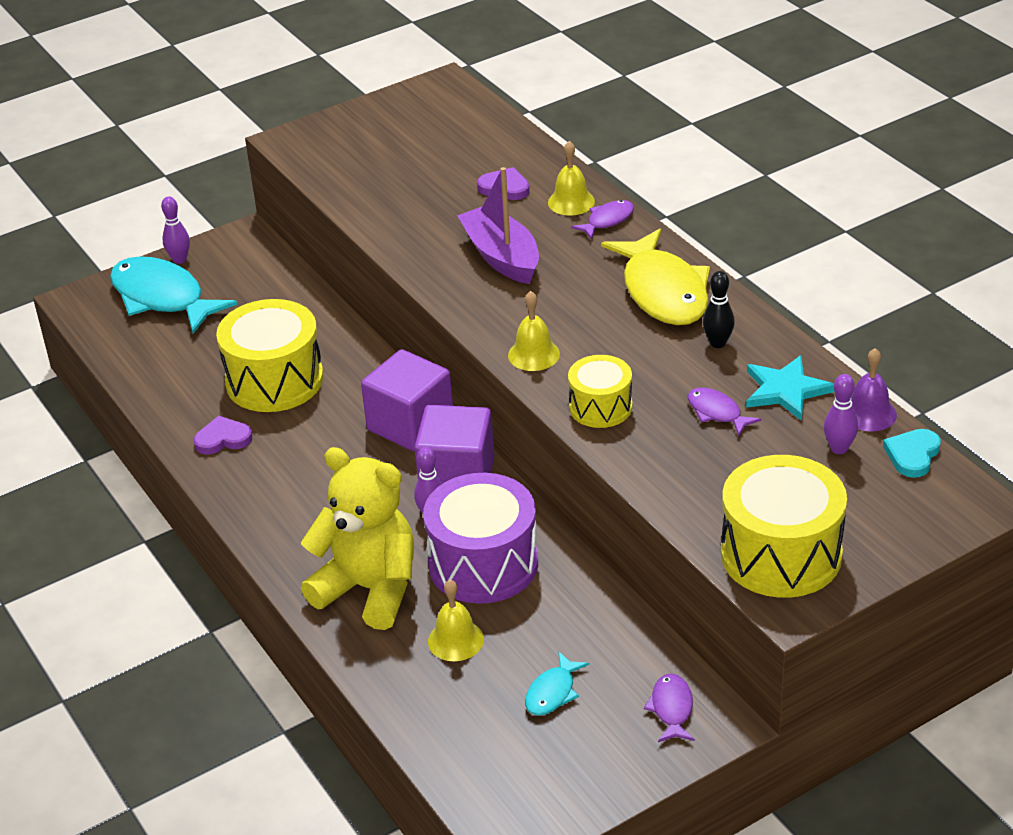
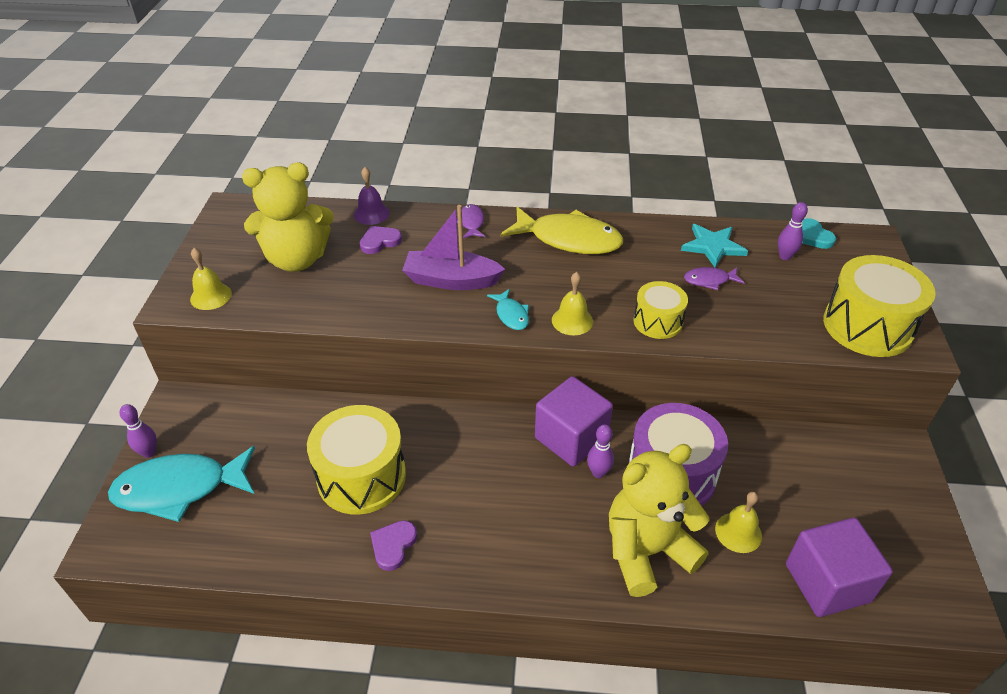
camera: 55 degrees left, 5 degrees up
purple cube [361,349,453,451] -> purple cube moved to [786,518,893,617]
turquoise fish [525,651,589,716] -> turquoise fish moved to [487,289,529,330]
yellow bell [548,141,595,216] -> yellow bell moved to [190,248,232,310]
purple fish [644,674,695,742] -> none
black bowling pin [703,271,735,348] -> none
purple bell [851,348,897,432] -> purple bell moved to [354,167,390,225]
none -> yellow teddy bear [242,163,334,272]

